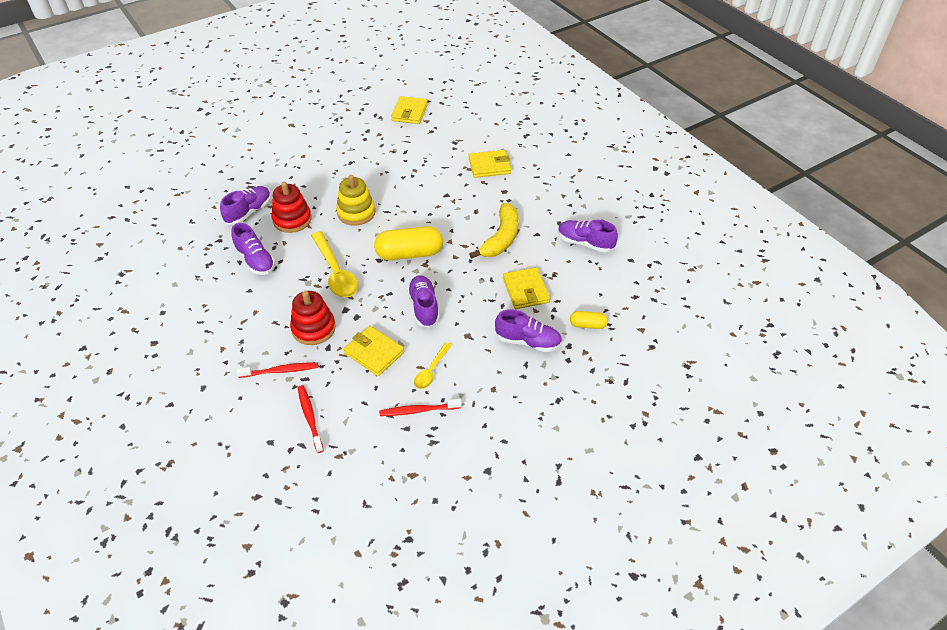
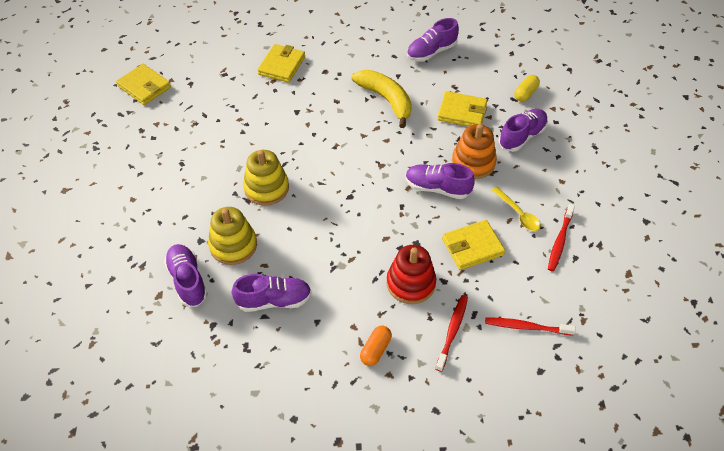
camera: 60 degrees left, 5 degrees up
red stacking toy [271,182,312,233] -> yellow stacking toy [208,207,257,265]
yellow spoon [311,231,358,298] -> none
yellow capsule [374,226,443,260] -> none
none -> orange capsule [360,325,392,366]
none -> orange stacking toy [452,124,497,179]

